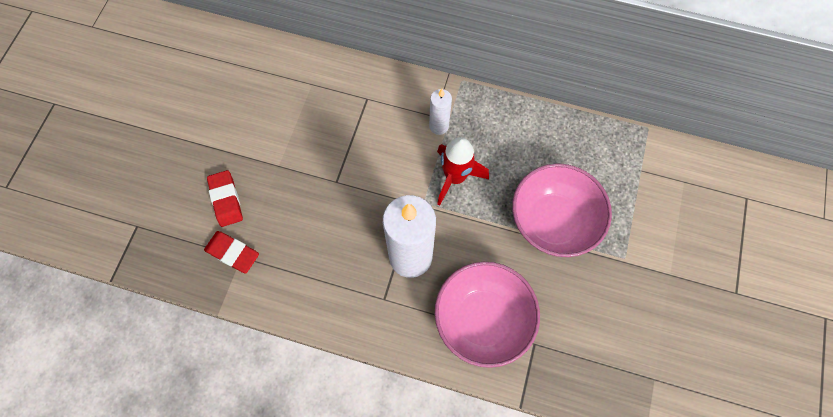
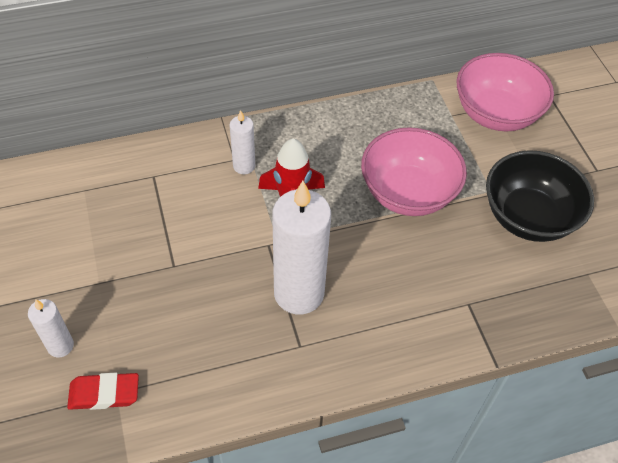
camera: 35 degrees left, 15 degrees down
red eraser [207,170,243,227] -> white candle [28,299,74,357]
pink bowl [435,262,540,368] -> pink bowl moved to [457,53,554,131]
none -> black bowl [486,150,594,242]

